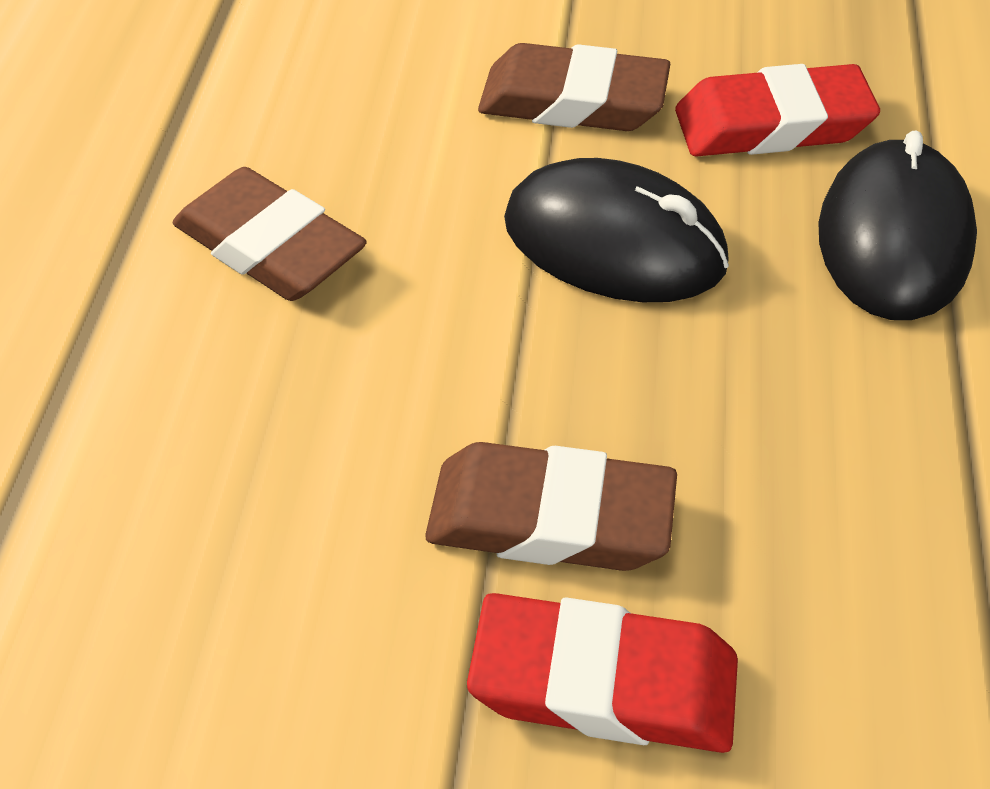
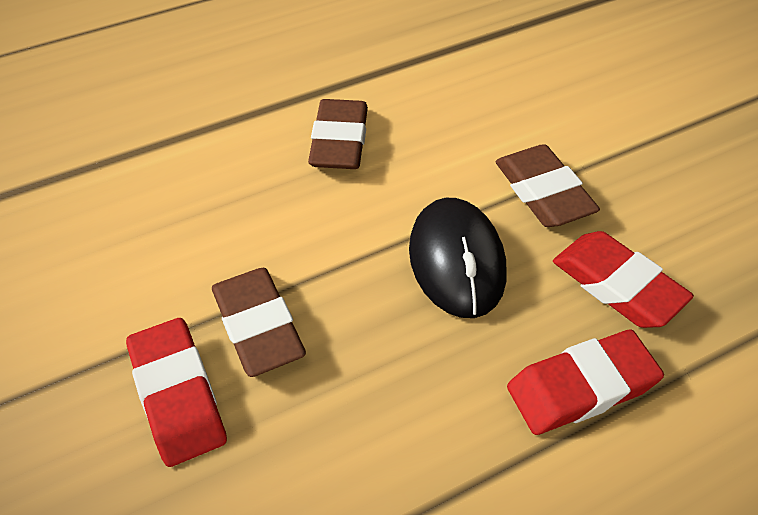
camera: 55 degrees right, 0 degrees up
black mouse [818,131,977,320] -> red eraser [507,329,664,435]

